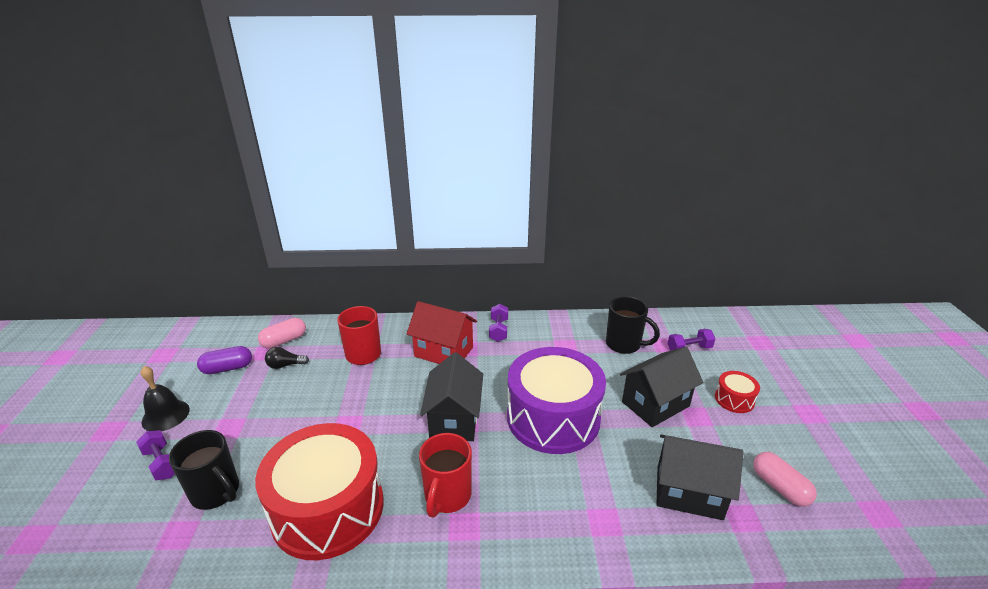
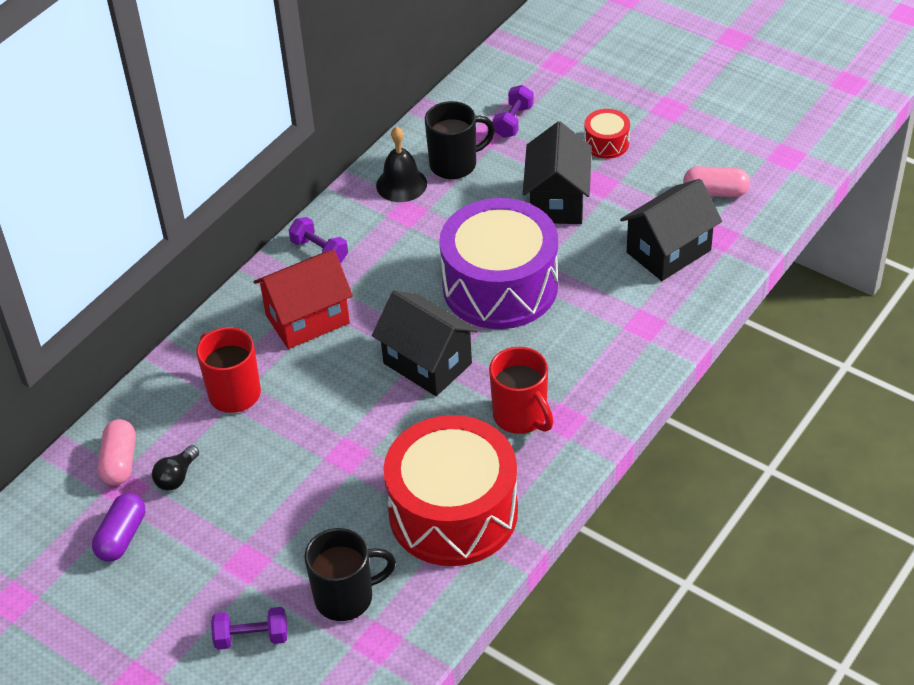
camera: 50 degrees left, 15 degrees up
black bell [141,366,190,431] -> black bell moved to [376,126,427,202]

